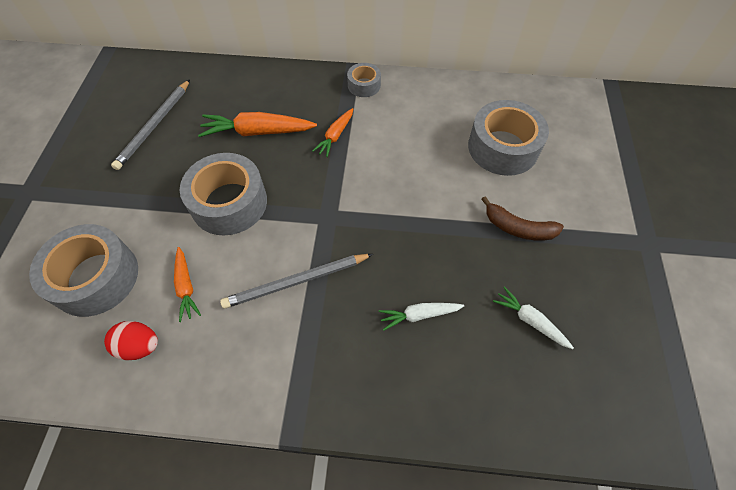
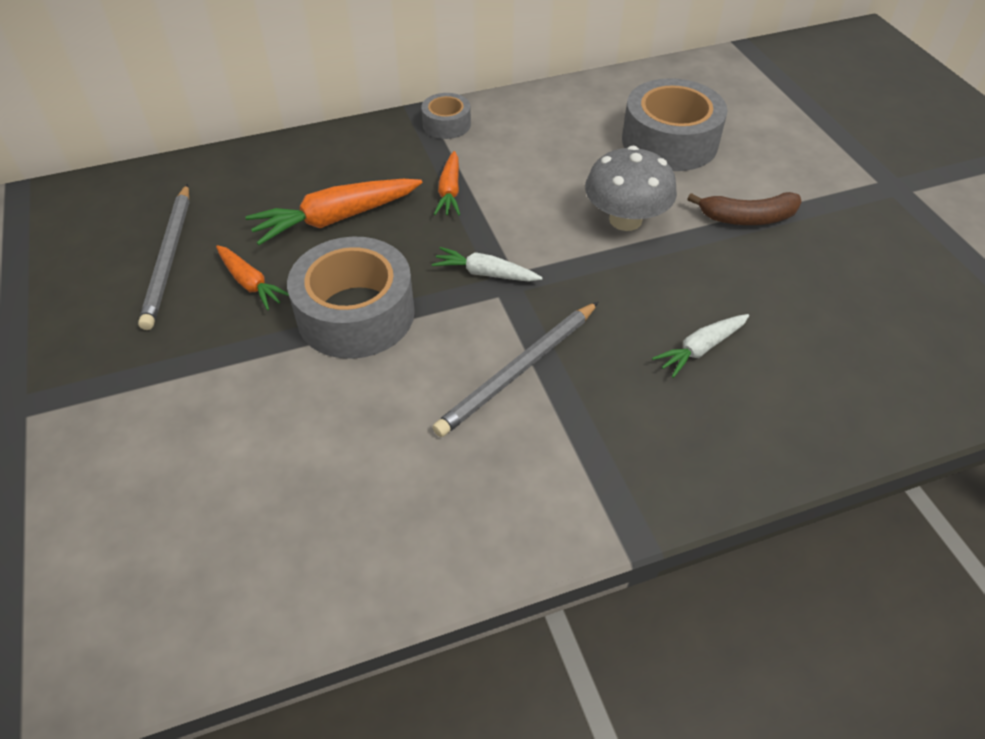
camera: 25 degrees left, 10 degrees down
grey tape [29,224,138,317] -> none
red egg [104,321,158,360] -> none
orange carrot [174,247,201,322] -> orange carrot moved to [216,245,289,310]
white carrot [493,286,574,349] -> white carrot moved to [432,247,543,282]
none -> grey mushroom [585,146,677,231]

